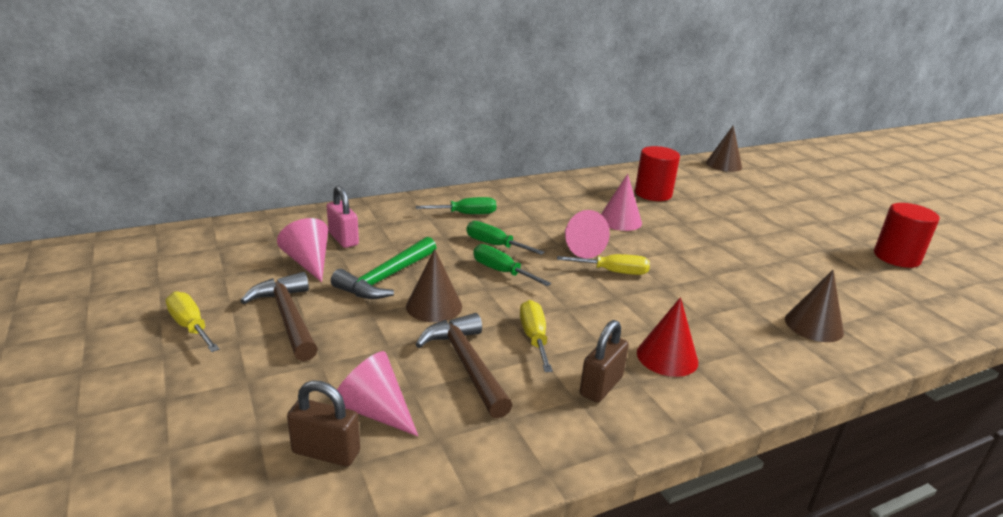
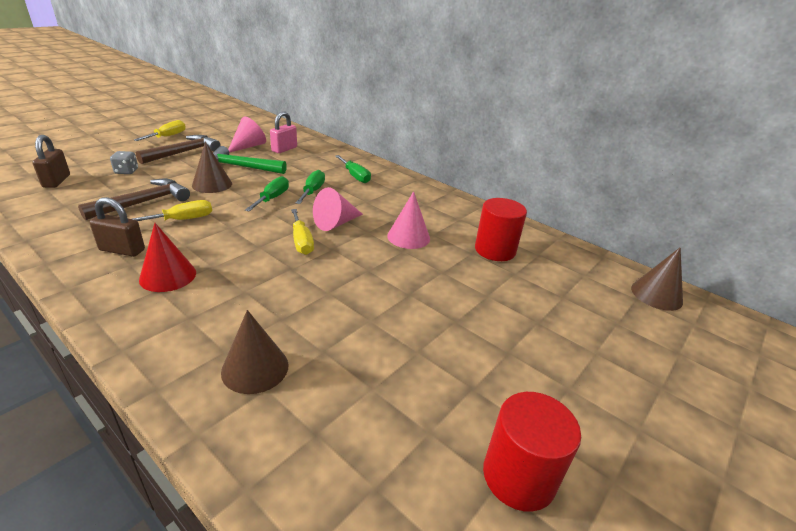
camera: 65 degrees right, 5 degrees up
pink cone [332,351,418,436] -> none
none -> grey dice [110,151,138,174]

